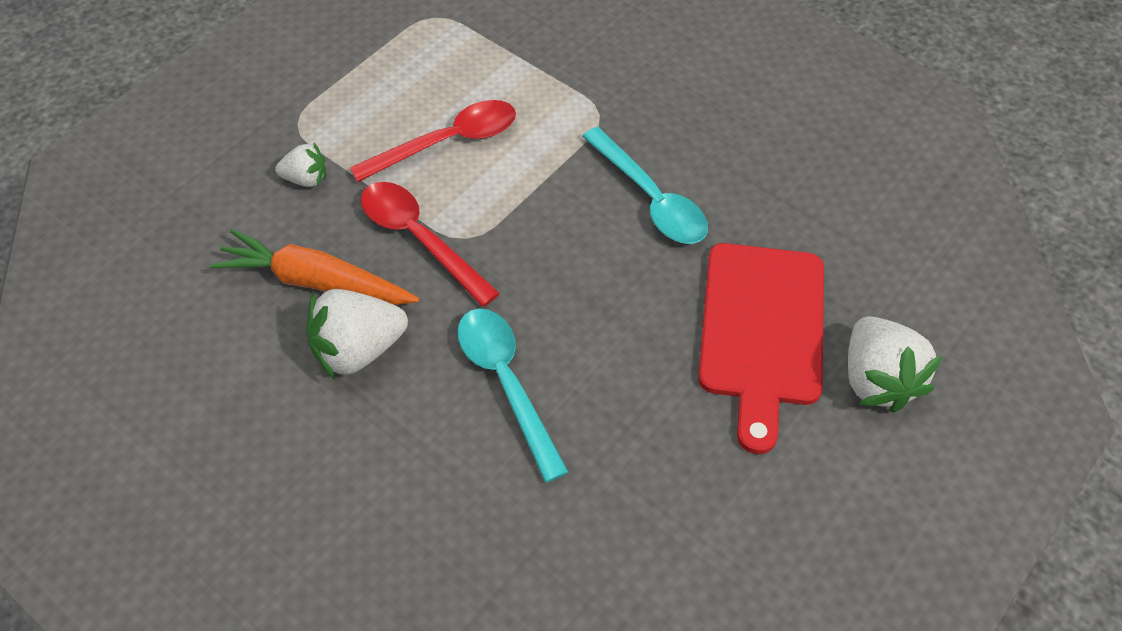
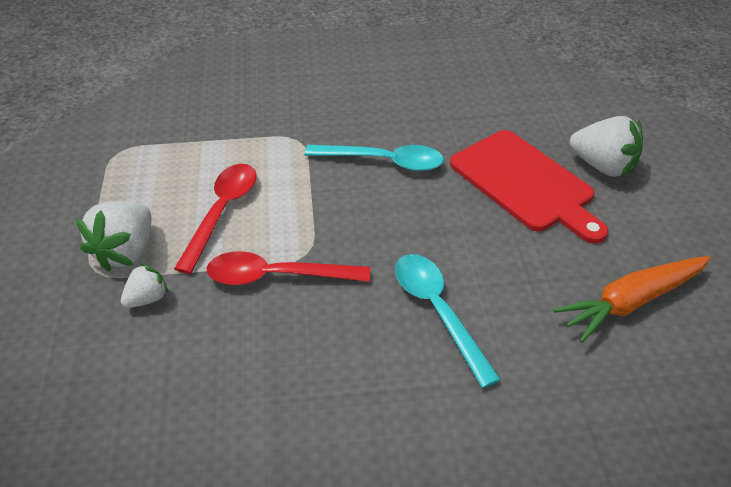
camera: 45 degrees left, 10 degrees down
orange carrot [210,229,420,305] -> orange carrot moved to [553,256,710,343]
white strawberry [306,289,408,380] -> white strawberry moved to [76,201,152,272]
turquoise spoon [458,309,568,483] -> turquoise spoon turned 45 degrees clockwise [395,254,501,388]

